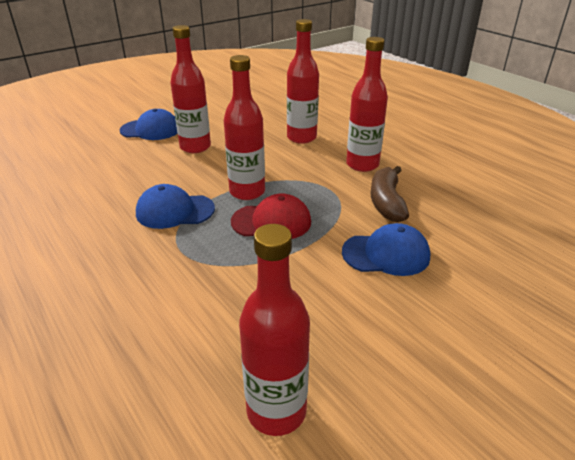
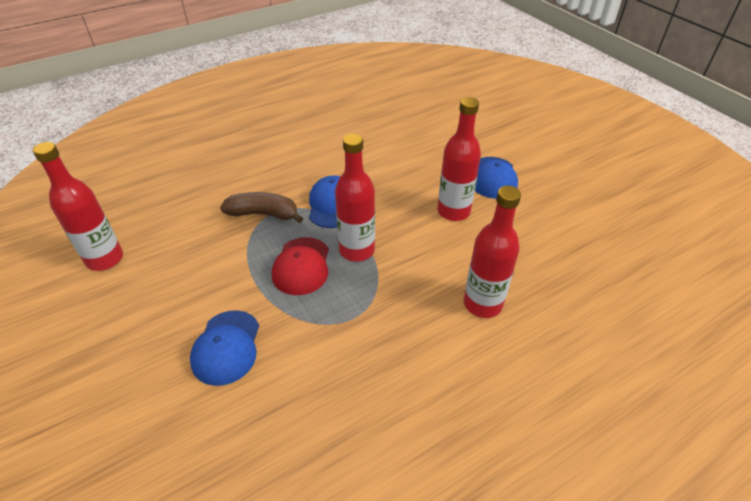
camera: 95 degrees right, 10 degrees up
red bottle [346,37,388,172] -> none
brown banana [371,166,409,222] -> brown banana moved to [220,192,303,223]

